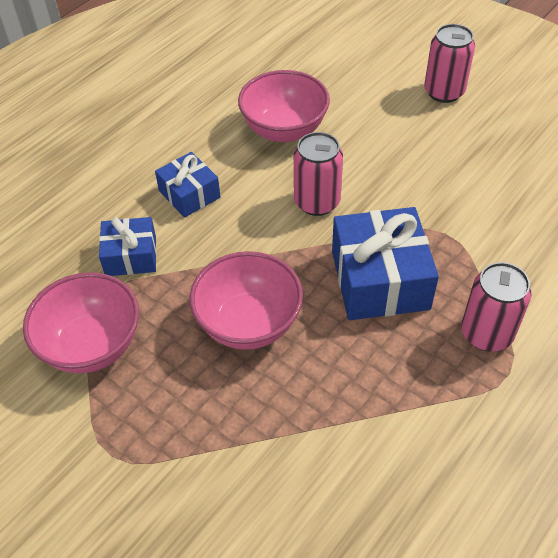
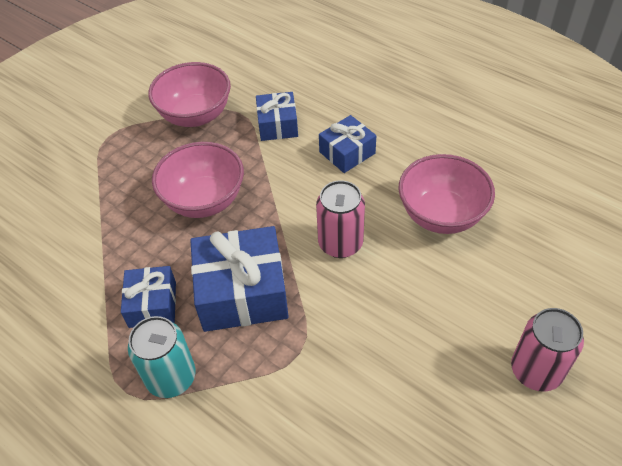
camera: 90 degrees right, 0 degrees up
pink can [461,262,531,352] -> turquoise can [128,316,196,398]
none -> blue gift [121,266,176,328]

